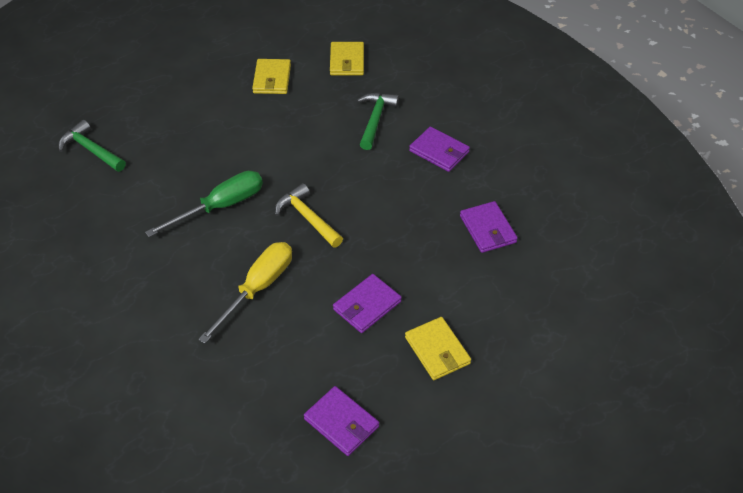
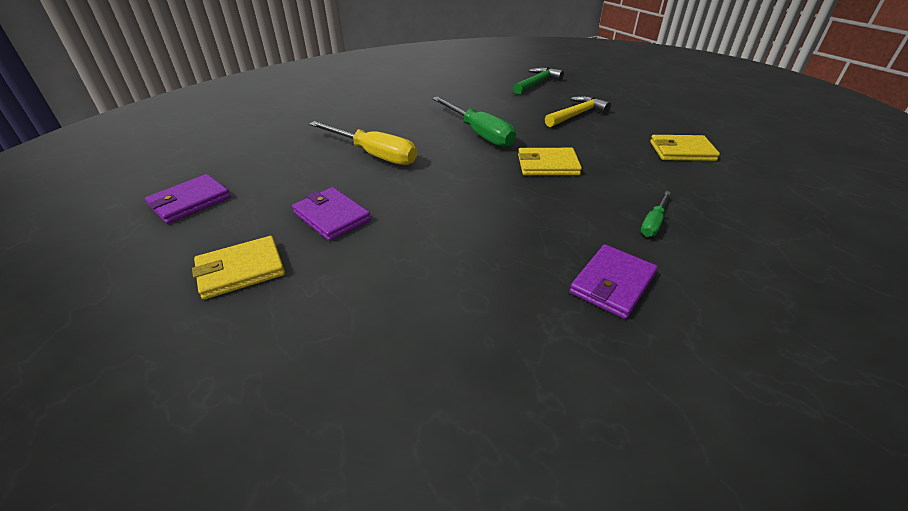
camera: 90 degrees right, 10 degrees down
yellow hammer [275,183,343,248] -> yellow hammer moved to [545,96,611,127]
yellow wallet [330,42,364,75] -> yellow wallet moved to [518,148,582,175]
green hammer [357,93,399,150] -> green screwdriver [641,191,671,237]
purple wallet [460,201,518,253] -> none

